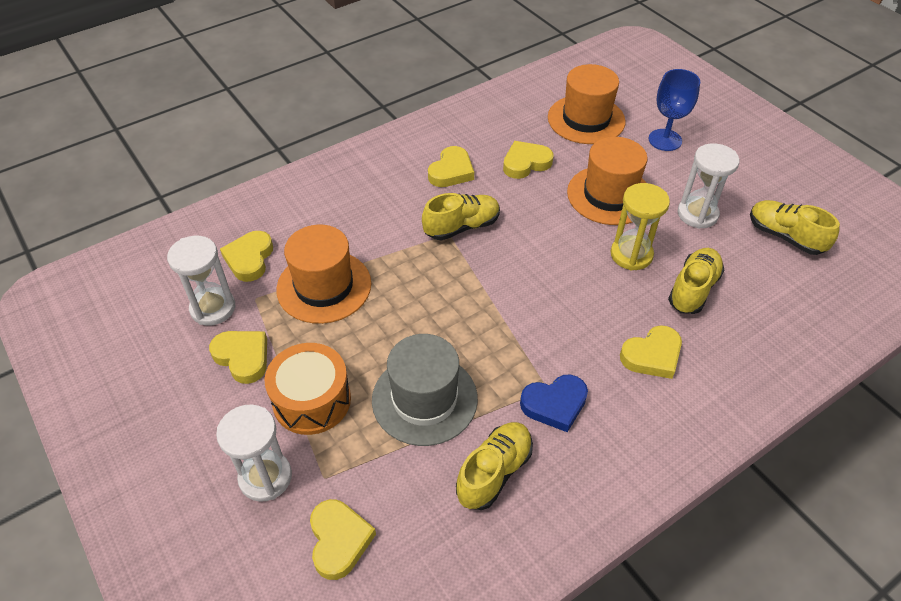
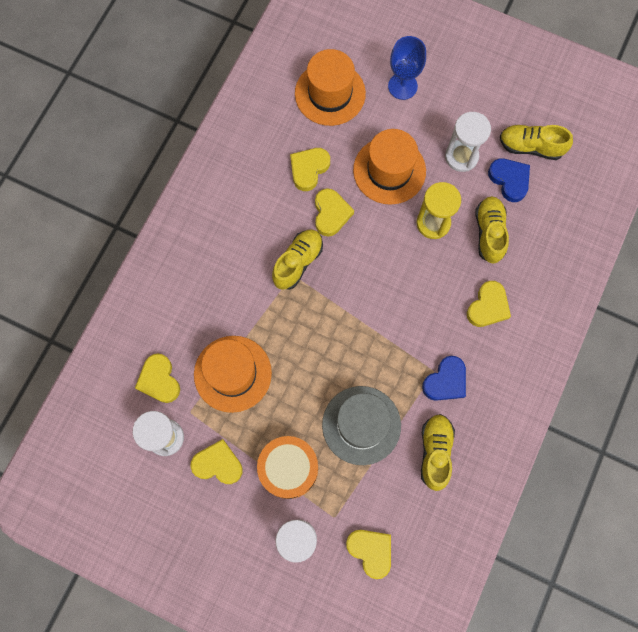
camera: 30 degrees left, 25 degrees up
yellow heart [428,146,474,187] -> yellow heart moved to [315,188,354,237]
none -> blue heart [488,158,530,202]

